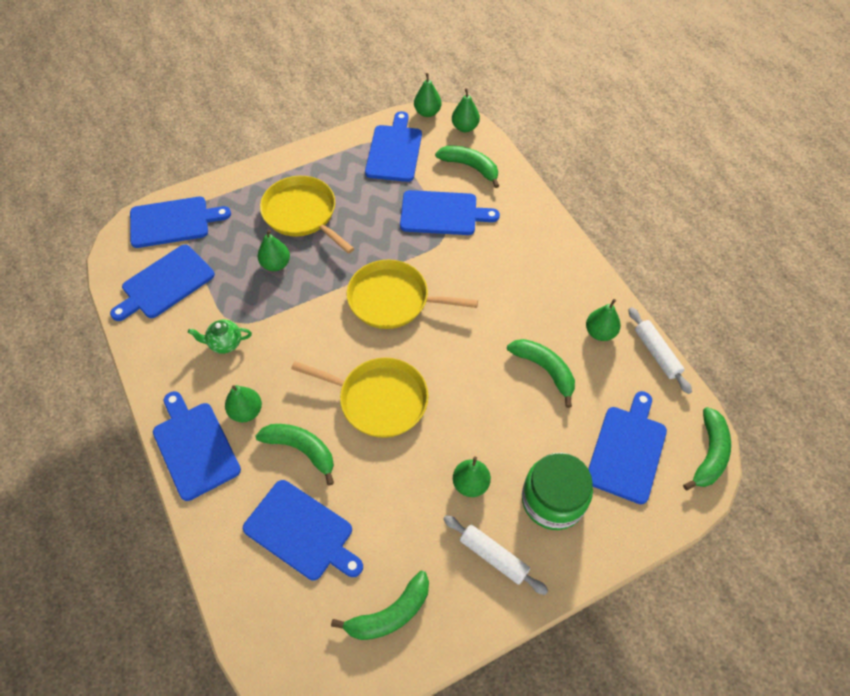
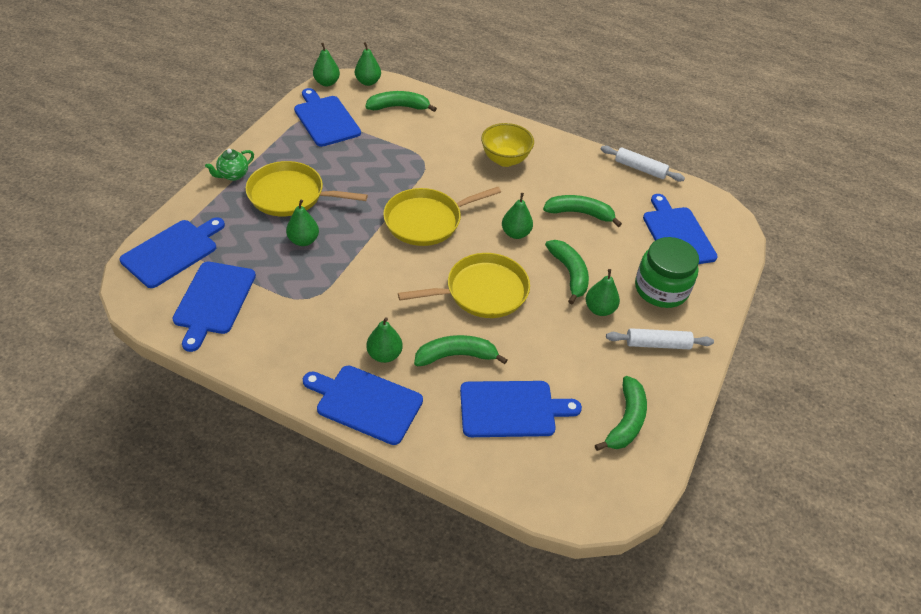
camera: 40 degrees left, 10 degrees down
green teapot [188,320,252,354] -> green teapot moved to [205,149,254,181]
blue cutting board [400,190,500,235] -> none
green pear [586,299,621,341] -> green pear moved to [502,193,533,239]
green banana [683,407,731,491] -> green banana moved to [545,240,589,304]
none -> yellow bowl [481,123,534,167]

